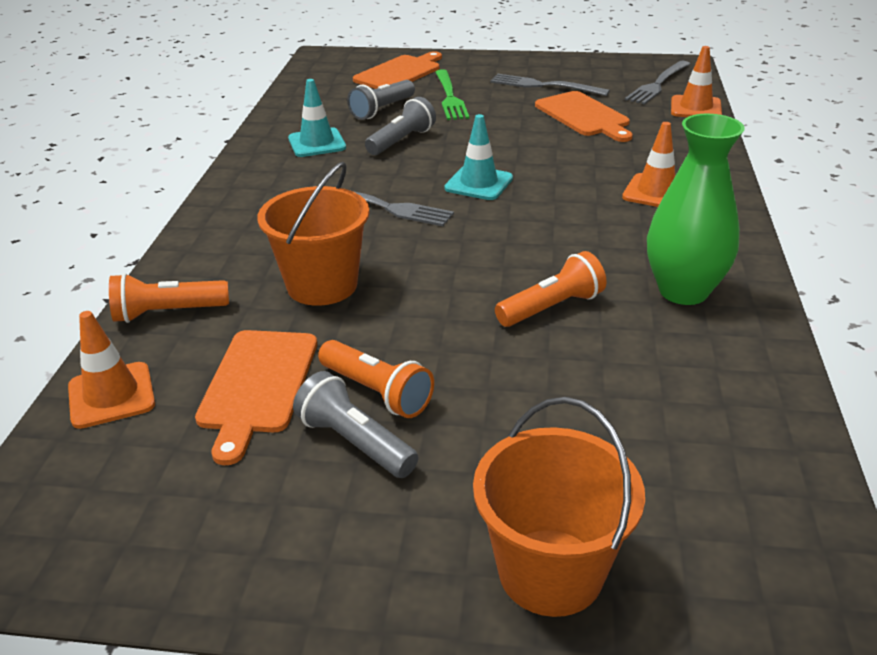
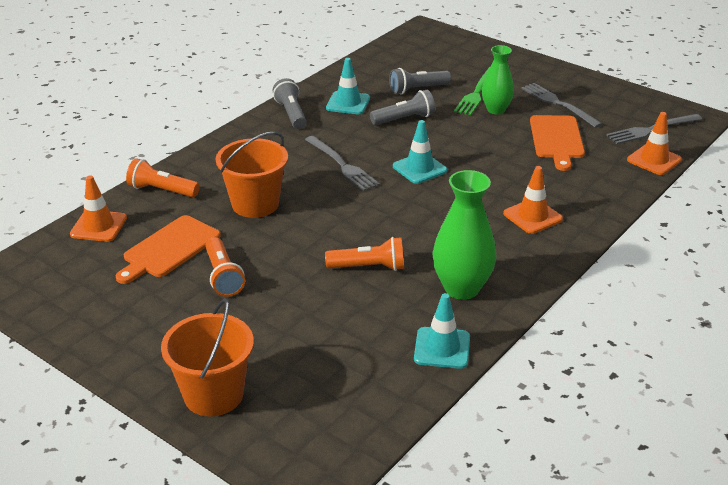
camera: 30 degrees right, 0 degrees up
grey flashlight [293,371,418,478] -> grey flashlight moved to [272,78,306,129]
orange cutting board [353,51,442,89] -> none
none -> turquoise traffic cone [414,293,470,369]
none -> green vase [482,45,514,114]

